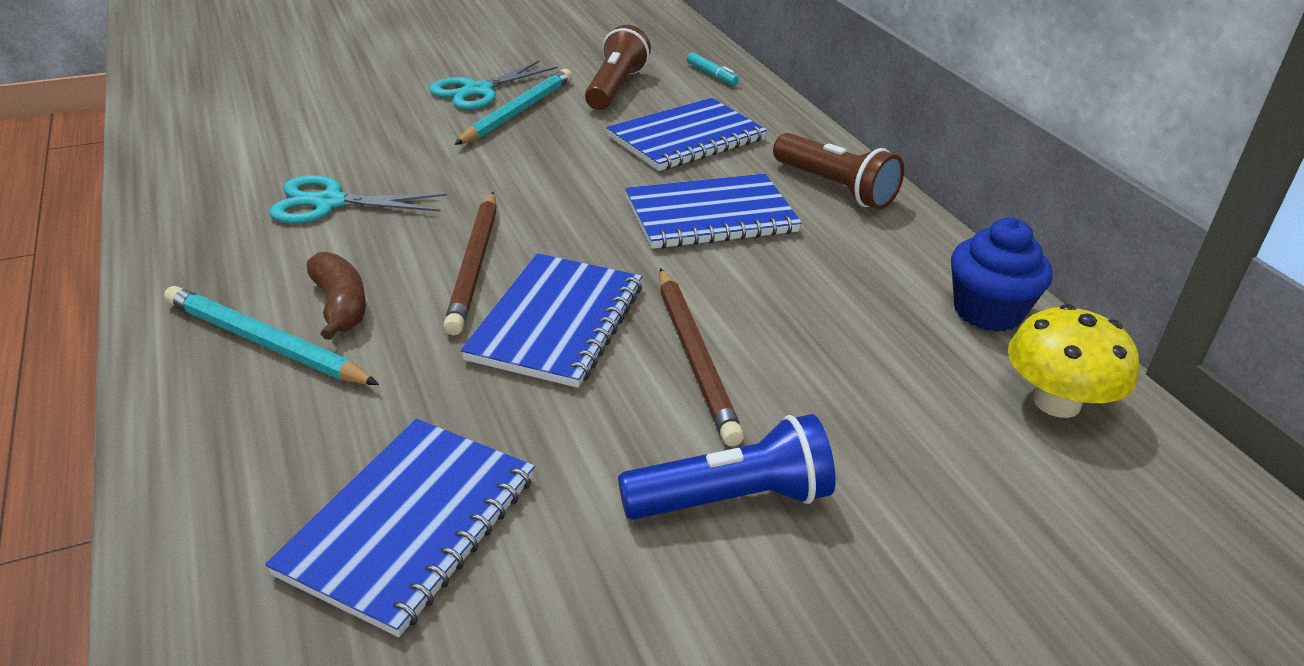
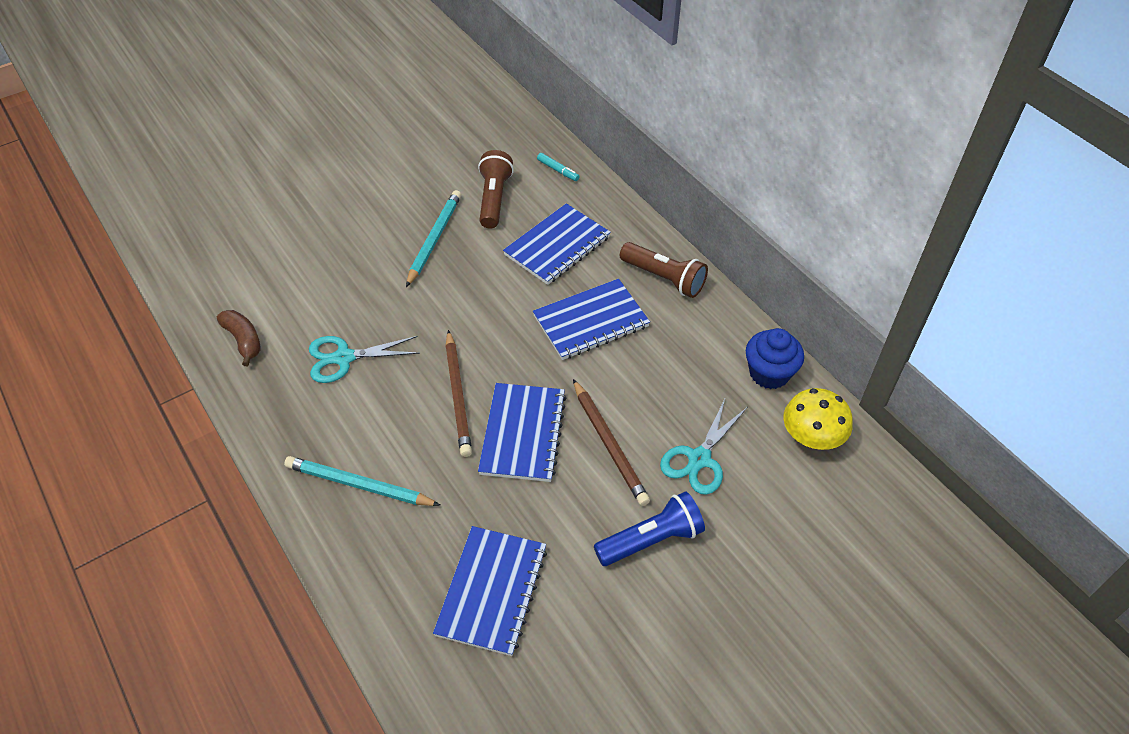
camera: 10 degrees left, 15 degrees up
brown banana [307,252,366,340] -> brown banana moved to [217,310,261,366]
turquoise scissors [429,60,558,110] -> turquoise scissors moved to [660,399,748,495]

